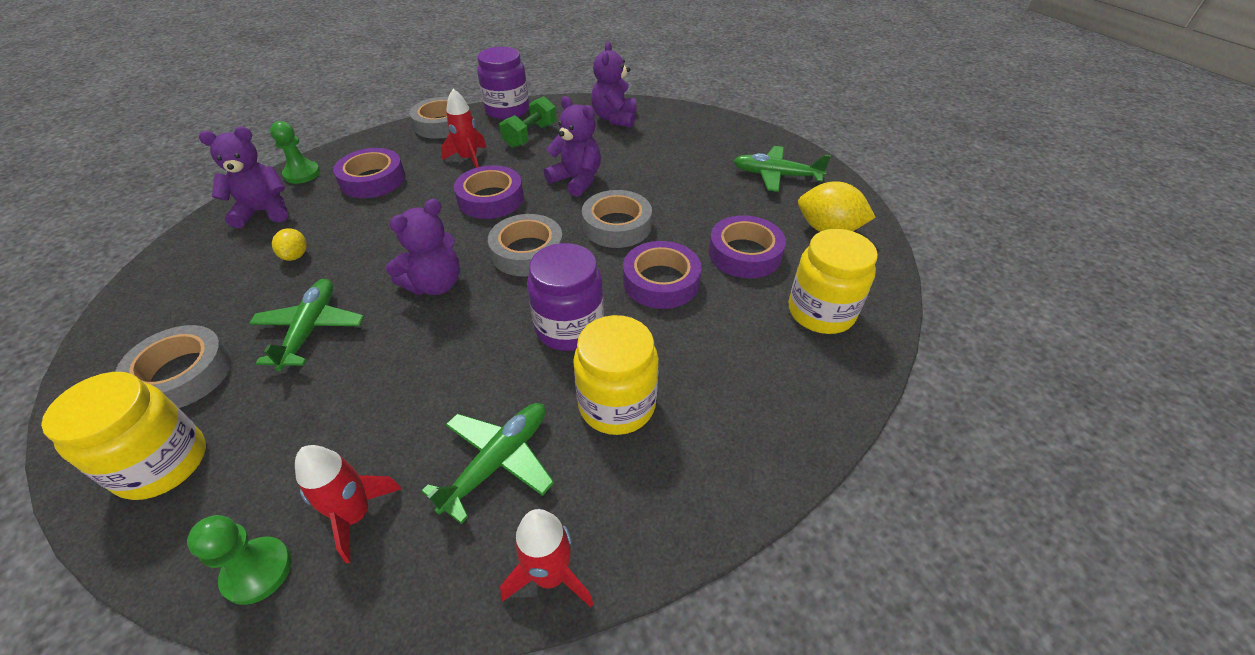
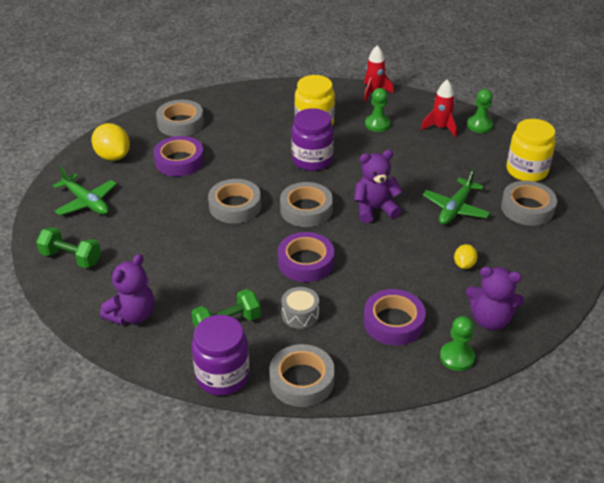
camera: 150 degrees left, 5 degrees down
green plane [422,403,554,524] -> green pawn [365,88,391,132]
red rocket [441,89,487,168] -> grey drum [281,287,319,329]
purple teddy bear [544,96,601,197] -> none
purple tape [623,241,702,309] -> none
yellow jar [788,229,878,334] -> grey tape [156,100,204,137]
none -> green dumbbell [36,227,101,268]

